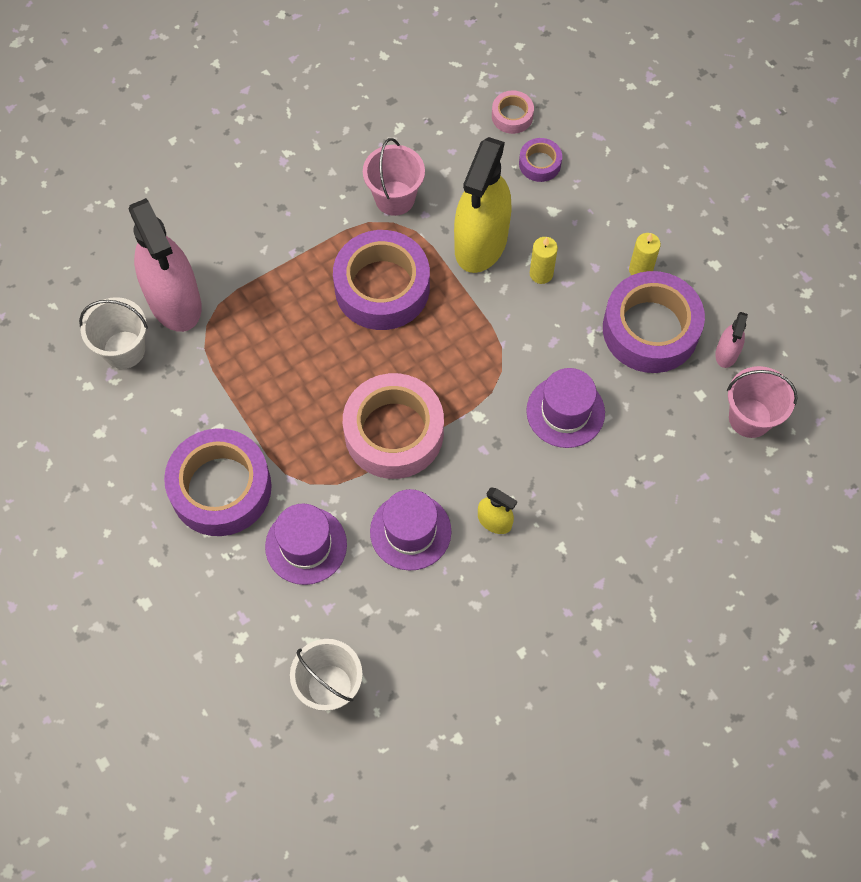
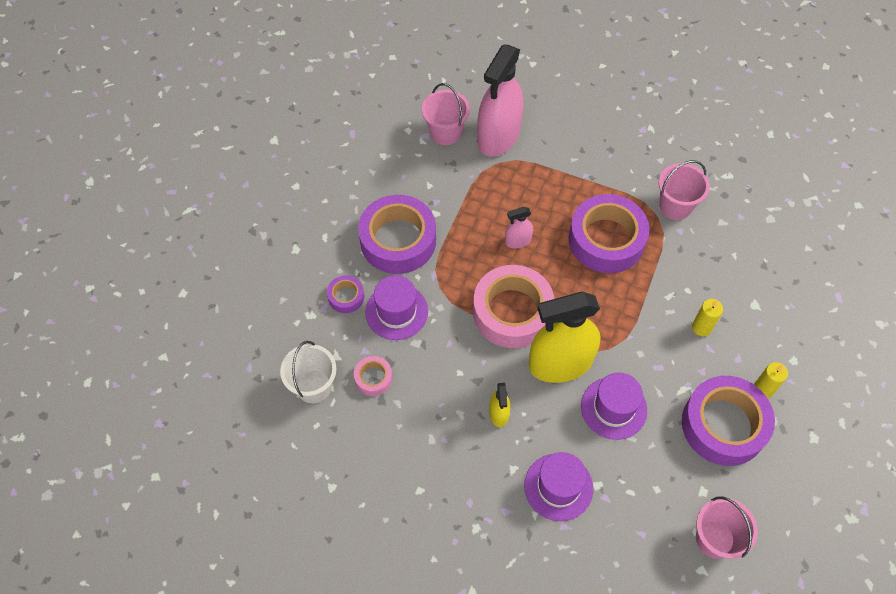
camera: 55 degrees right, 5 degrees down
white bucket [79,297,148,369] -> pink bucket [422,83,470,145]
purple hat [370,489,451,571] -> purple hat moved to [524,452,593,521]
yellow spray bottle [454,137,512,273] -> yellow spray bottle moved to [529,292,601,383]
pink tape [492,90,534,134] -> pink tape moved to [354,356,392,396]
purple tape [519,138,562,182] -> purple tape moved to [327,275,364,313]
pink spray bottle [715,312,748,368] -> pink spray bottle moved to [505,207,533,249]

